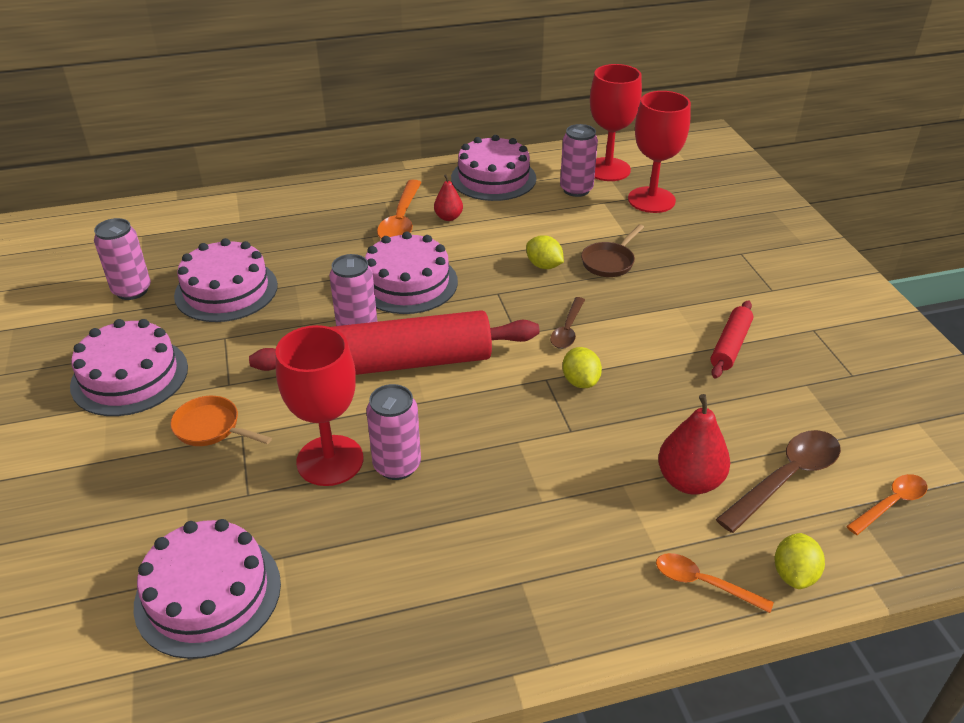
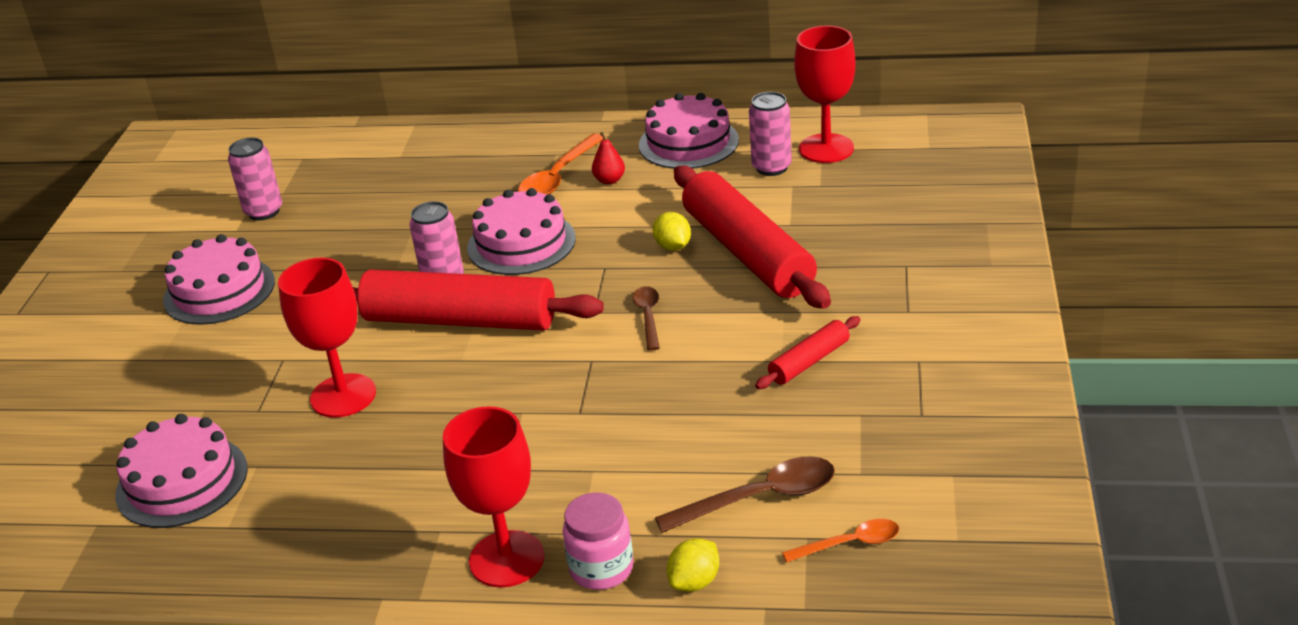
camera: 25 degrees right, 5 degrees down
orange pan [170,396,272,446] -> none
pink cake [174,238,278,322] -> none
pink can [366,384,421,480] -> none
brown spoon [550,297,585,349] -> brown spoon turned 135 degrees clockwise [633,286,660,351]
yellow lemon [562,347,602,388] -> none
brown pan [581,224,644,277] -> red rolling pin [674,165,831,309]
red goblet [628,91,691,213] -> red goblet moved to [443,406,544,587]
orange spoon [656,553,774,613] -> pink jar [563,492,634,590]
red pear [658,394,730,494] -> none

